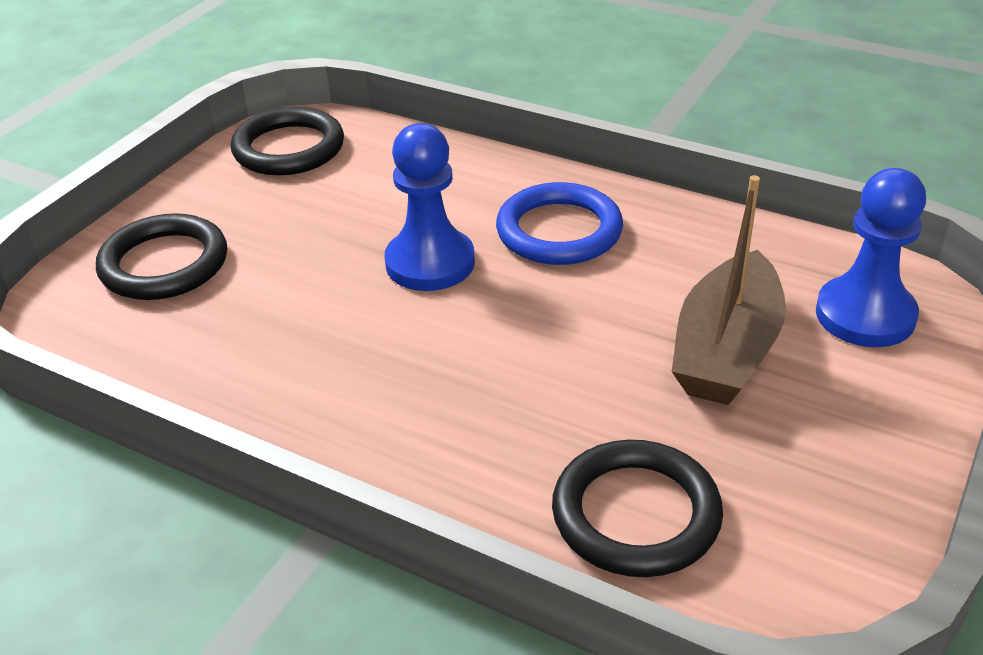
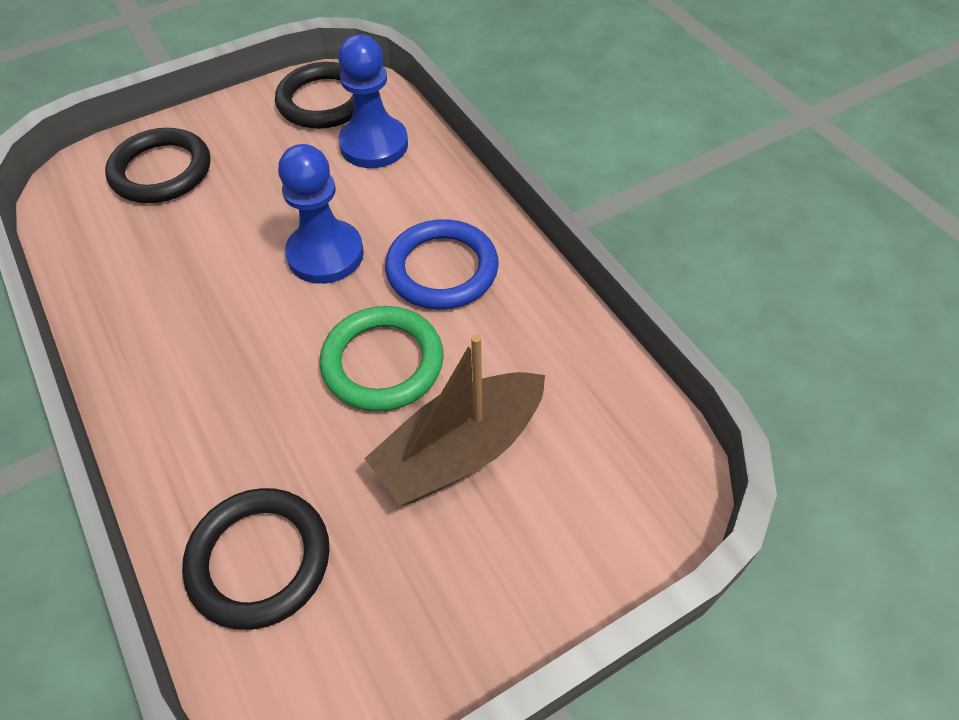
camera: 30 degrees right, 15 degrees up
blue pawn [816,168,926,347] -> blue pawn moved to [338,34,408,168]
none -> green ring [320,306,444,411]

